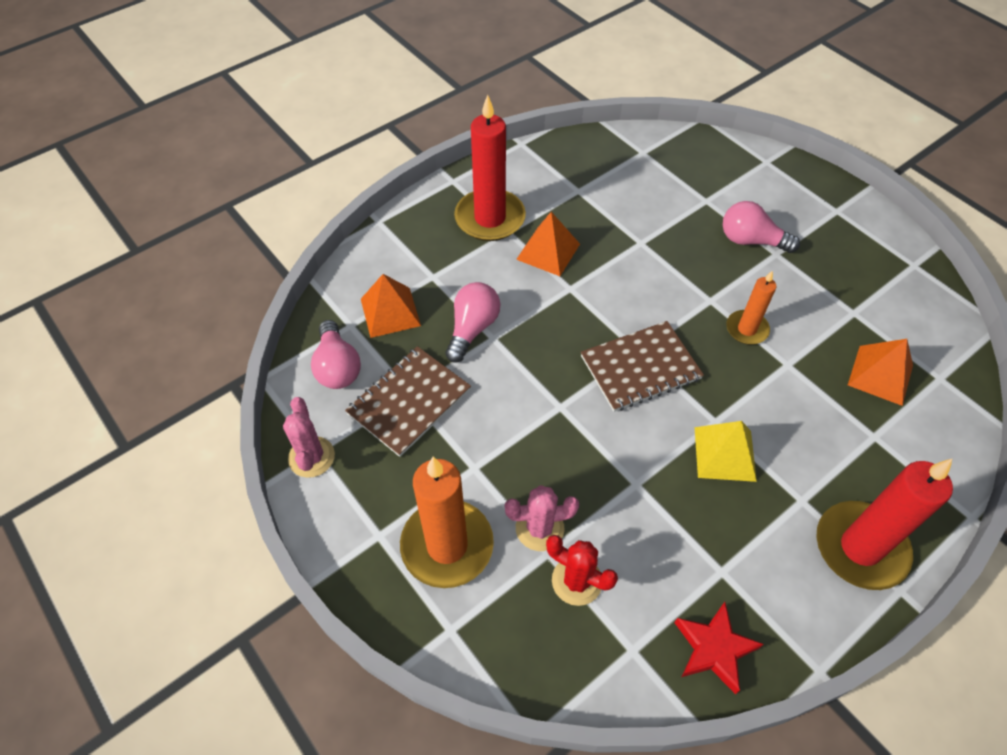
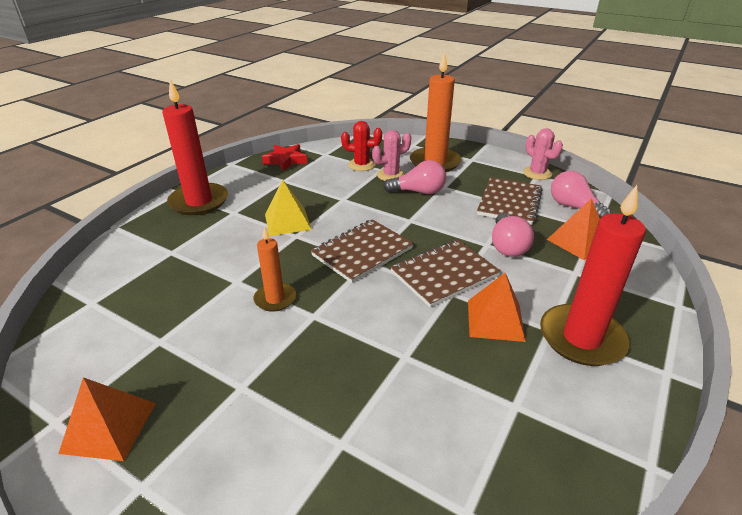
camera: 160 degrees right, 20 degrees down
pink light bulb [723,201,800,253] -> pink light bulb moved to [383,160,446,194]
orange pyramid [848,339,913,406] -> orange pyramid moved to [58,377,156,461]
none -> brown notebook [390,240,501,307]

